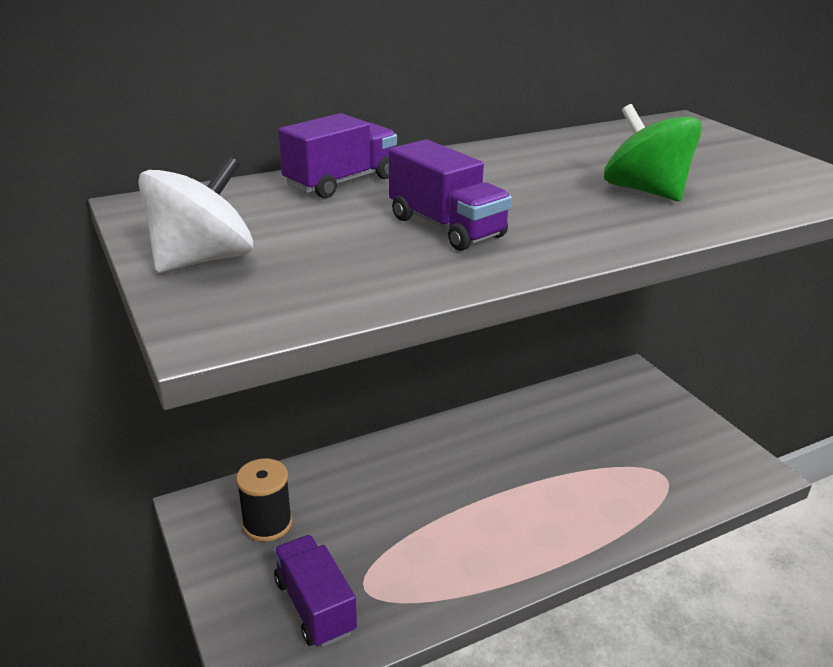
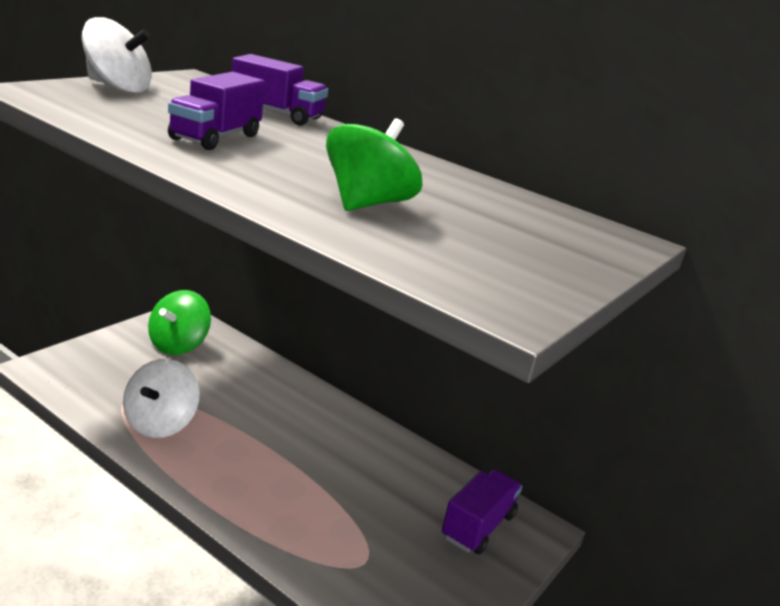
camera: 60 degrees right, 5 degrees down
black spool [236,458,292,542] -> green spinning top [148,290,211,355]
purple truck [274,535,357,648] -> purple truck moved to [442,469,522,554]
none -> white spinning top [123,359,200,438]

